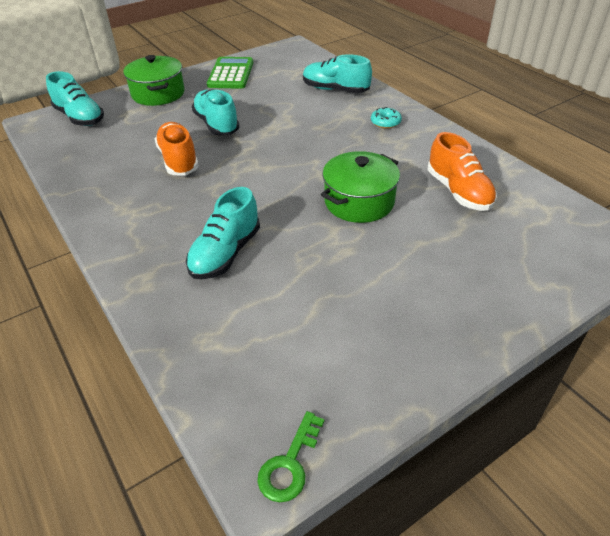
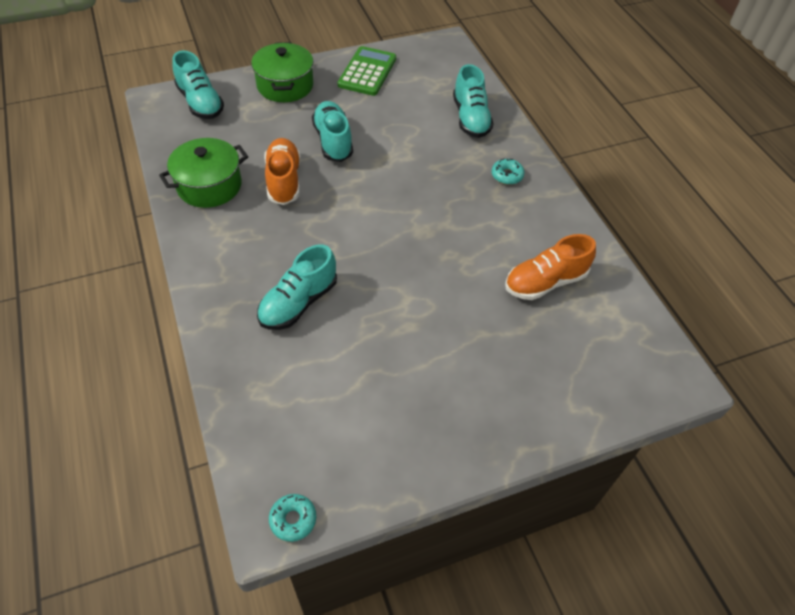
camera: 10 degrees right, 10 degrees up
green key [257,411,324,502] -> turquoise donut [269,494,316,542]
turquoise shoe [303,54,372,93] -> turquoise shoe turned 135 degrees counterclockwise [453,64,494,138]
green pot [321,151,400,223] -> green pot moved to [159,138,248,208]
orange shoe [427,132,497,211] -> orange shoe turned 75 degrees clockwise [505,234,596,300]

